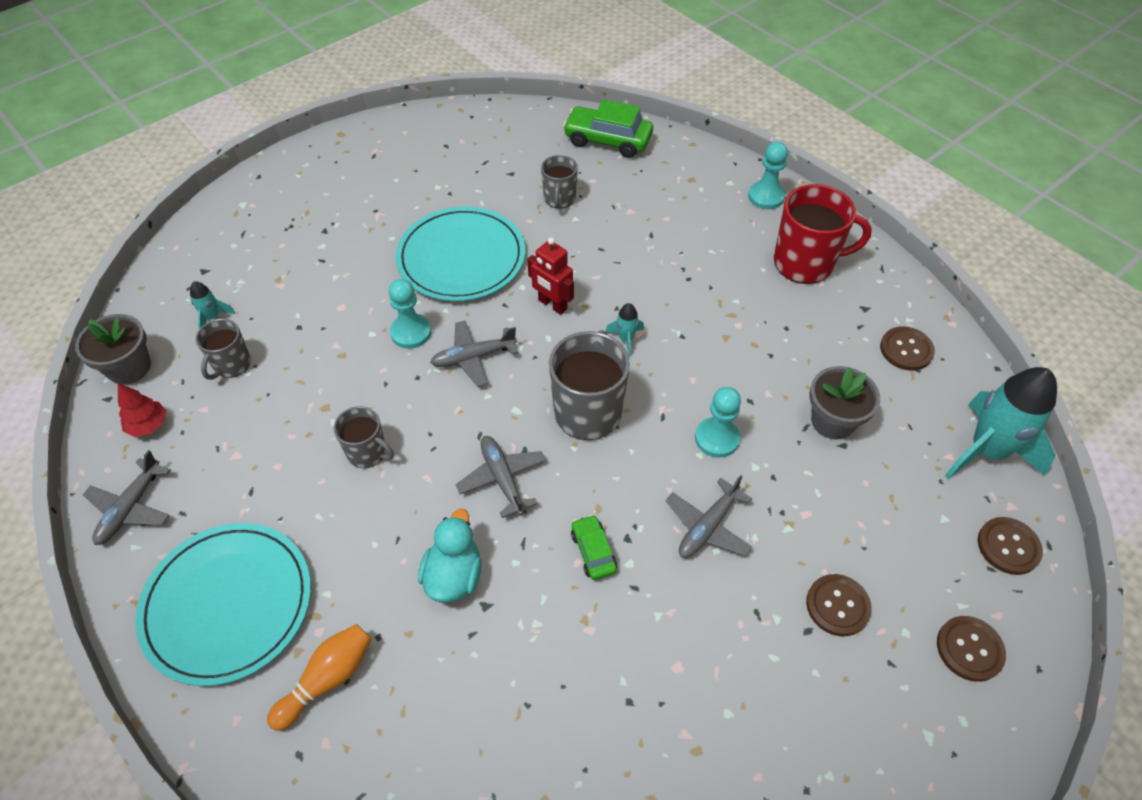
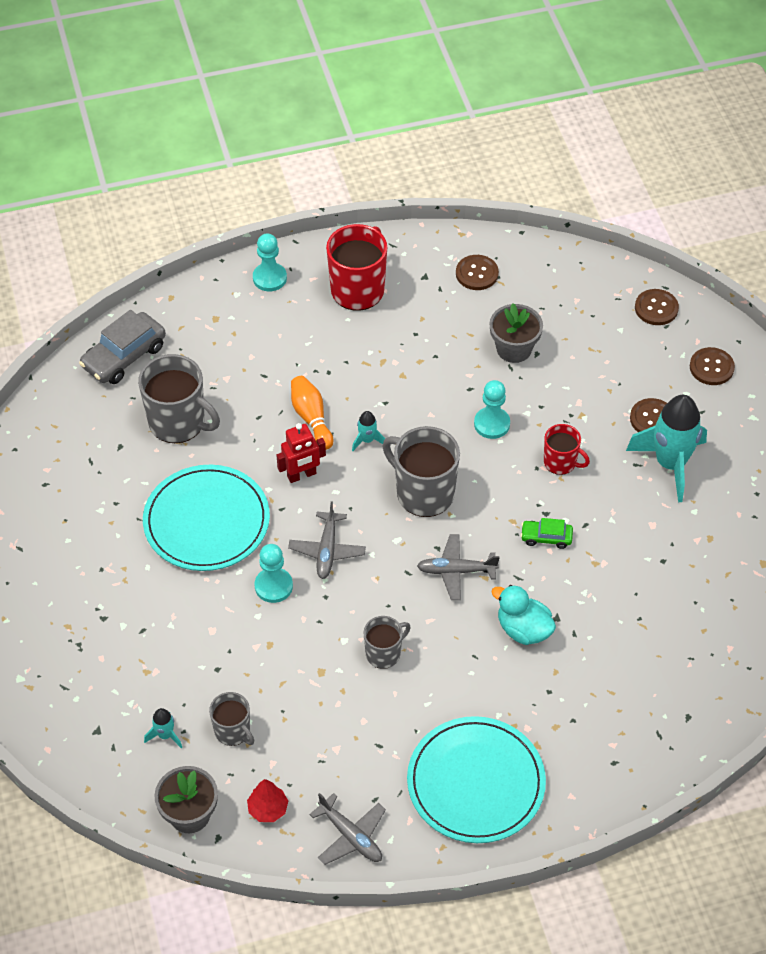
camera: 65 degrees left, 0 degrees up
orange bowling pin [267,624,371,731] -> orange bowling pin moved to [291,376,334,450]
grey mug [541,155,578,209] -> grey mug [138,354,220,443], size x1.75
green car [563,99,653,158] -> grey car [79,310,166,384]
grey plane [666,475,752,558] -> red mug [544,424,590,475]
turquoise rocket [945,367,1057,479] -> turquoise rocket moved to [626,395,707,503]

